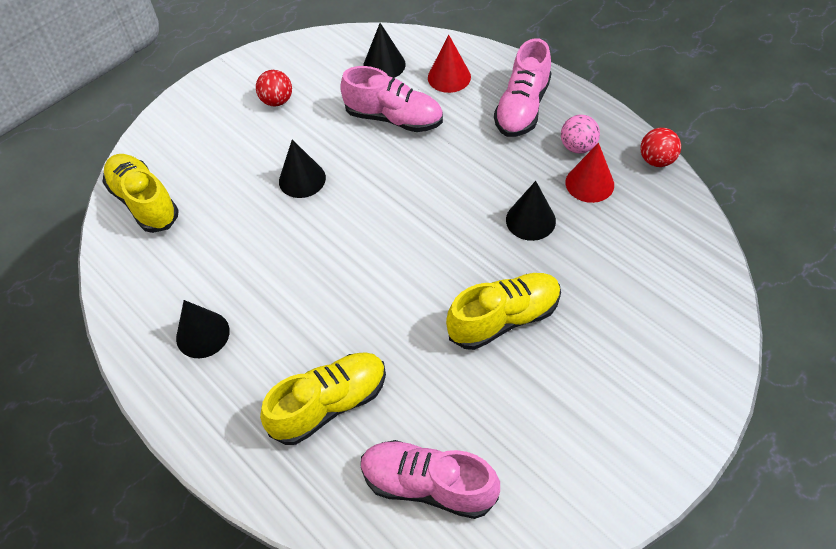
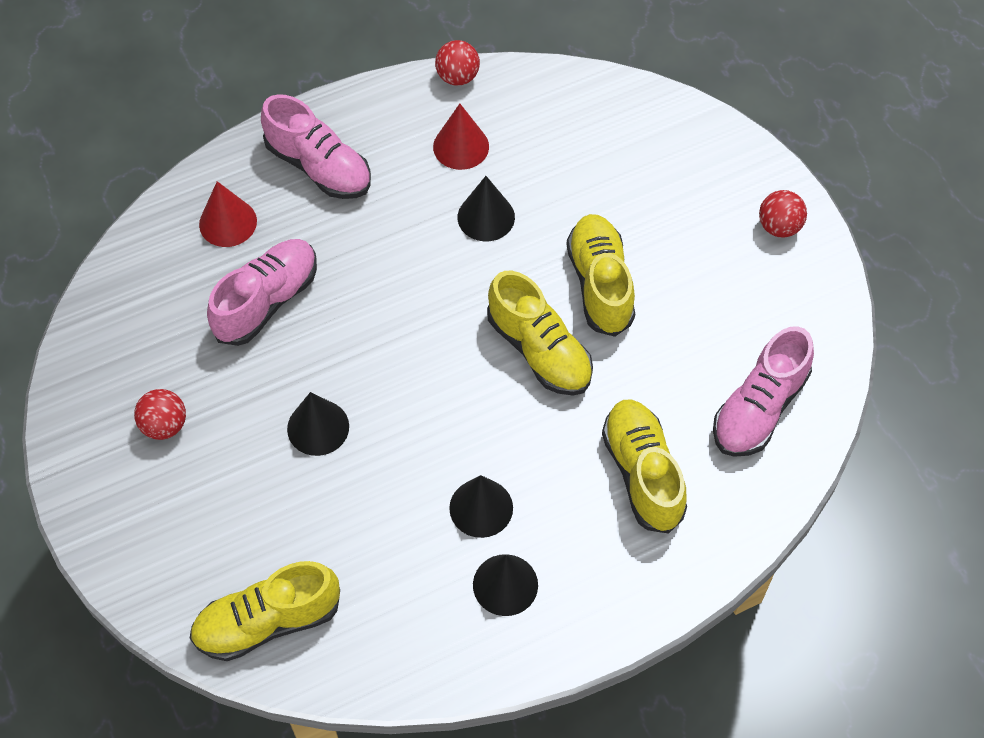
camera: 75 degrees left, 5 degrees up
black cone [363,23,406,78] -> black cone moved to [449,475,513,538]
pink ball [561,115,600,154] -> none
none -> yellow shoe [487,271,593,396]
none -> red ball [759,190,807,238]

